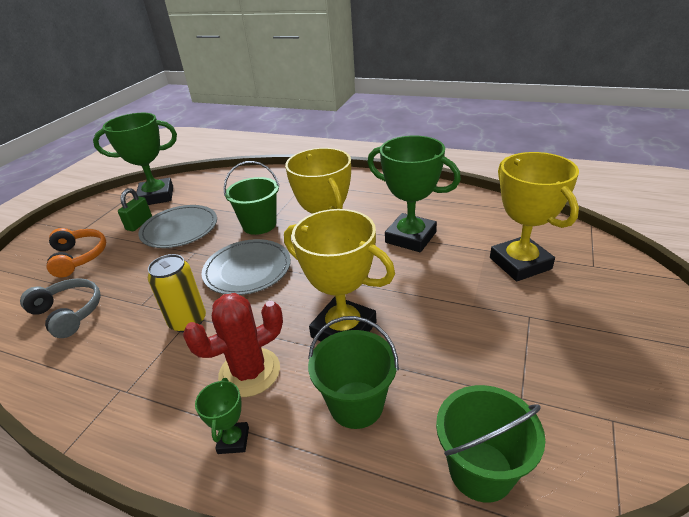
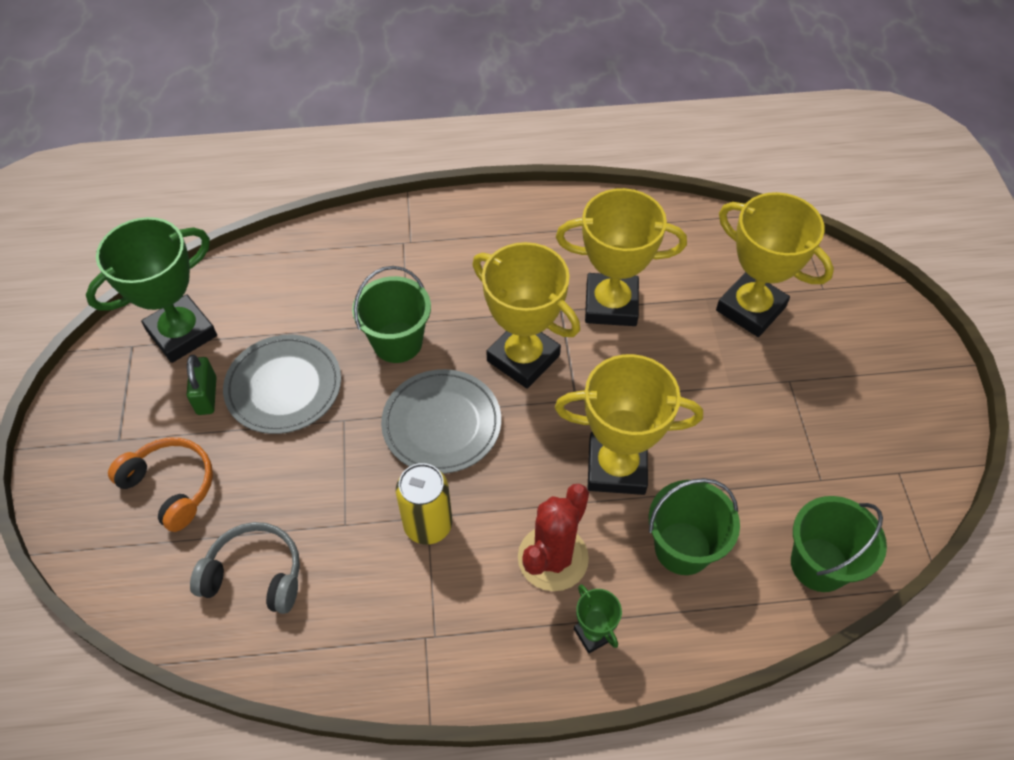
camera: 30 degrees left, 20 degrees up
green trophy [367,136,461,252] -> yellow trophy [556,188,687,326]

